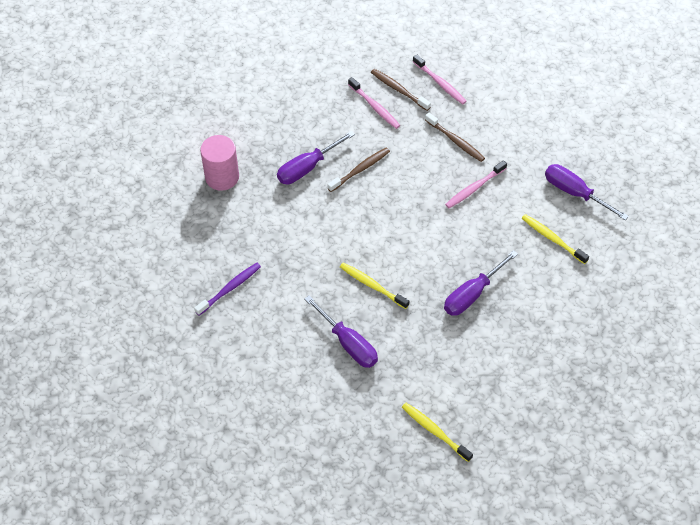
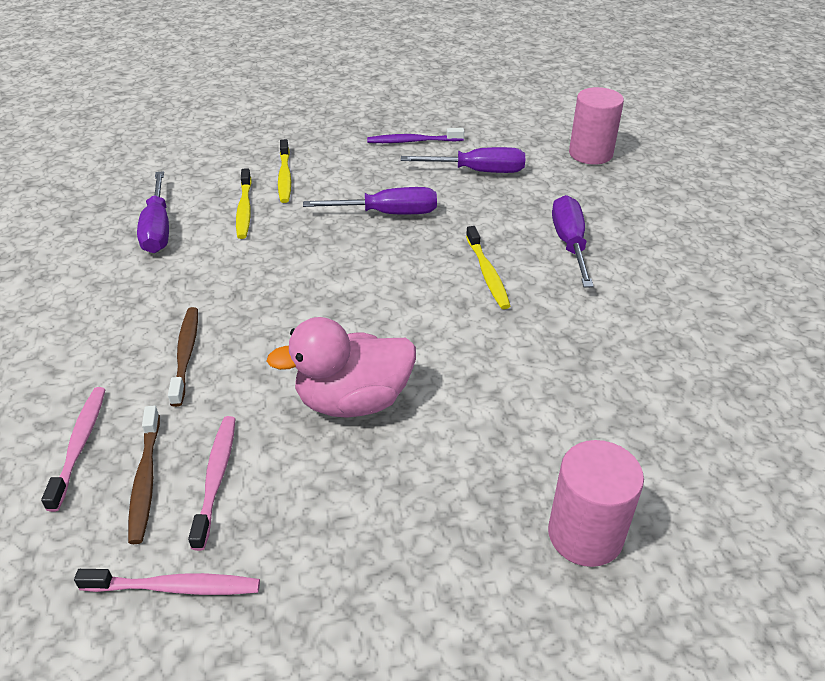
camera: 140 degrees left, 15 degrees down
purple toothbrush [194,263,261,315] -> purple toothbrush moved to [367,128,464,143]
purple screwdriver [277,131,355,184] -> purple screwdriver moved to [401,147,525,173]
brown toothbrush [327,147,390,192] -> pink duck [267,317,416,418]
yellow toothbrush [402,403,473,462] -> yellow toothbrush moved to [278,139,291,203]
pink toothbrush [445,160,507,208] -> pink toothbrush moved to [74,569,260,595]
none -> pink cylinder [569,87,624,165]

